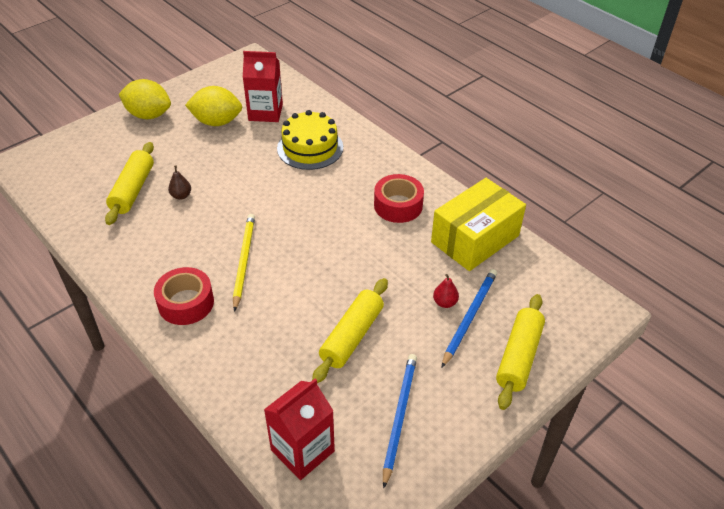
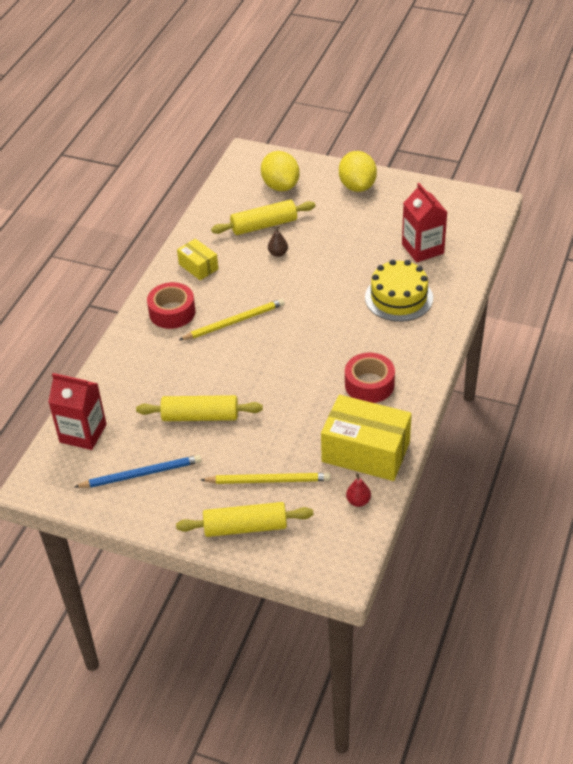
camera: 65 degrees right, 0 degrees up
yellow lemon [185,86,242,126] -> yellow lemon moved to [261,151,300,191]
red pear [433,274,459,308] -> red pear moved to [346,473,371,507]
blue pencil [442,269,497,367] -> yellow pencil [201,473,331,484]
none -> yellow box [177,239,218,280]

